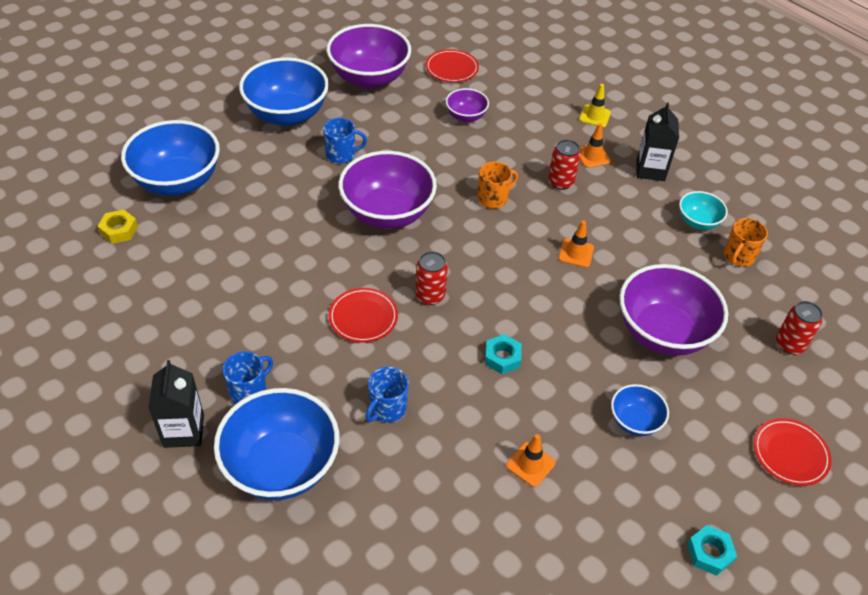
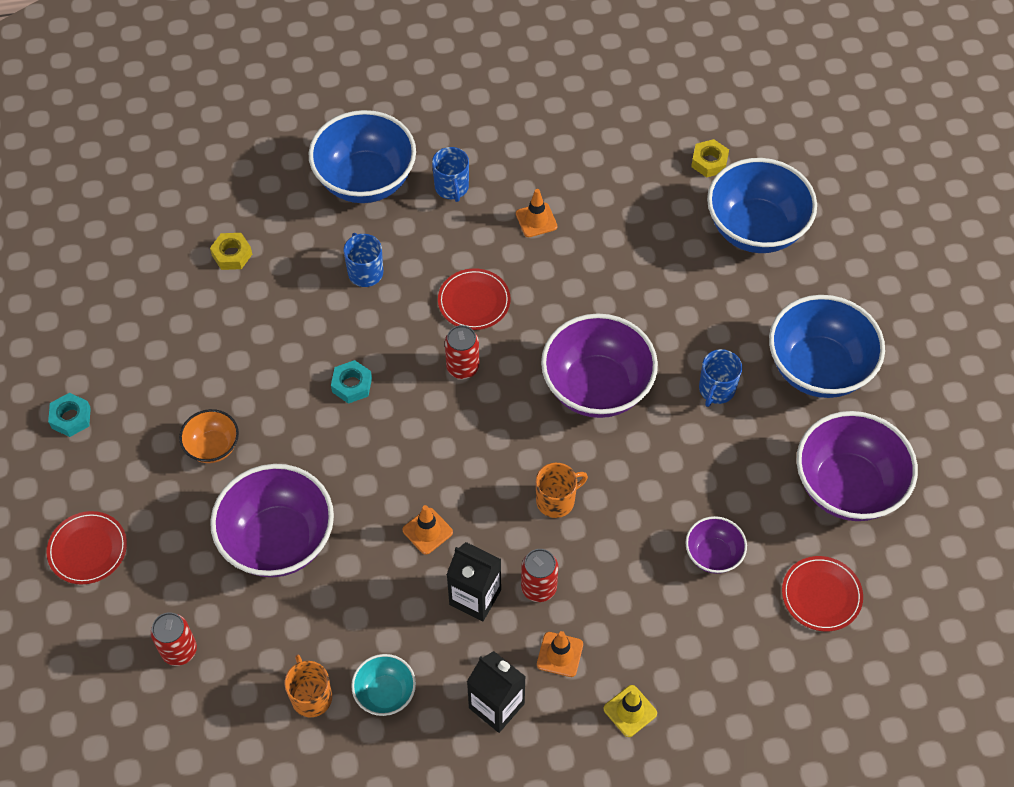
camera: 125 degrees right, 10 degrees up
black carton [148,360,204,448] -> black carton moved to [447,542,501,621]
orange mug [478,162,518,209] -> orange mug turned 120 degrees counterclockwise [536,463,588,518]
orange traffic cone [506,434,555,487] -> orange traffic cone moved to [516,189,557,237]
blue bowl [611,384,669,436] -> orange bowl [179,409,239,463]
none -> yellow nut [210,233,252,270]

